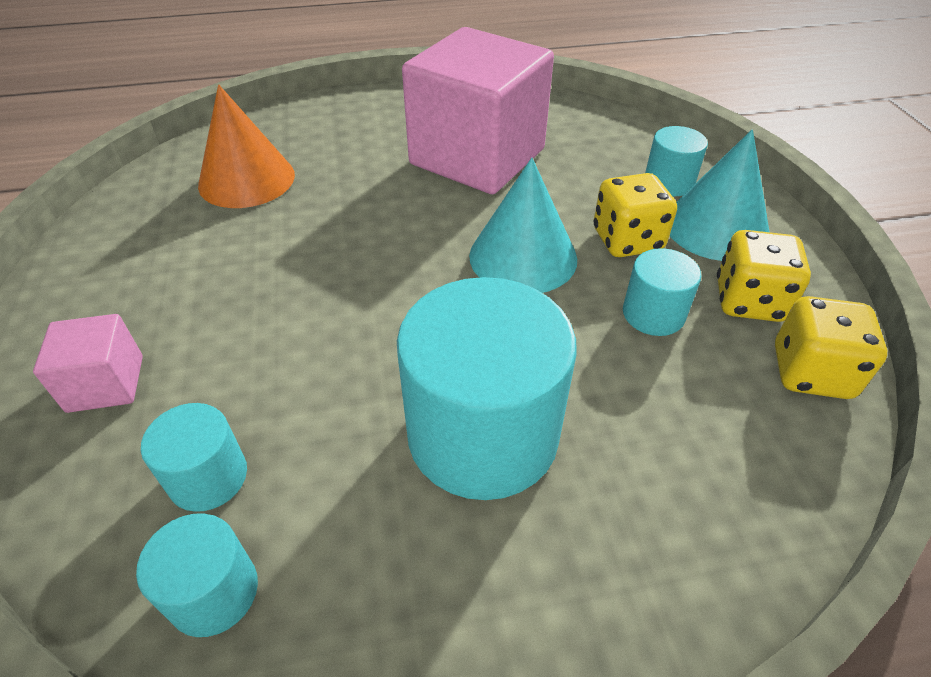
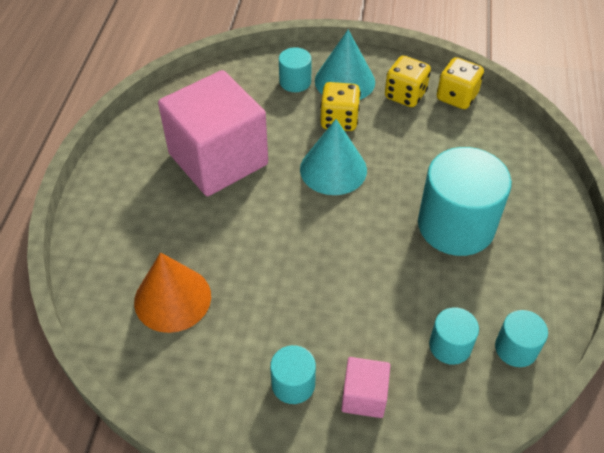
camera: 70 degrees left, 5 degrees up
turquoise cylinder [623,248,701,336] -> turquoise cylinder moved to [270,345,316,404]

